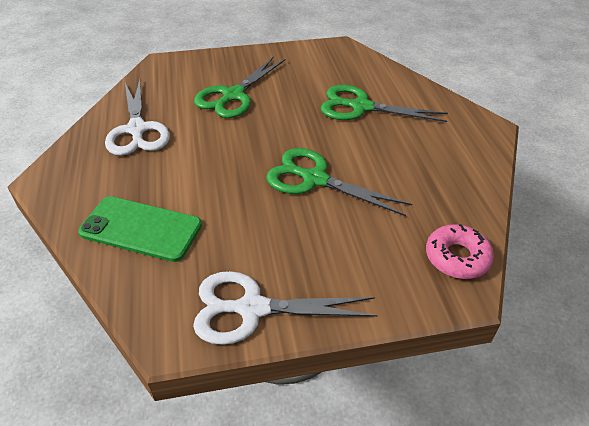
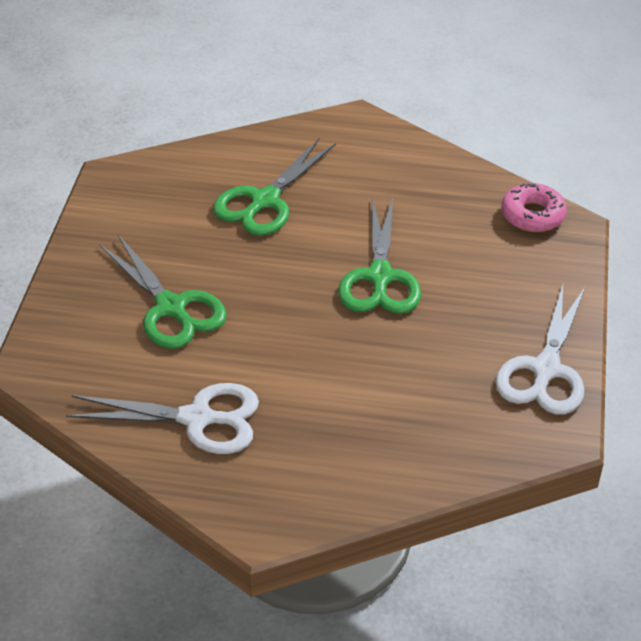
camera: 70 degrees left, 0 degrees up
green phone [78,196,202,262] -> none
green scissors [266,148,412,216] -> green scissors turned 45 degrees counterclockwise [338,198,421,314]

